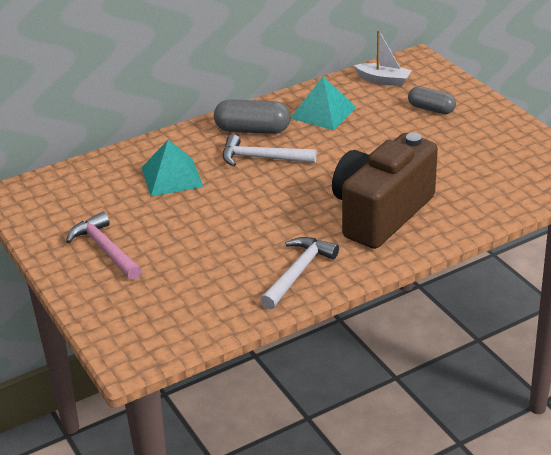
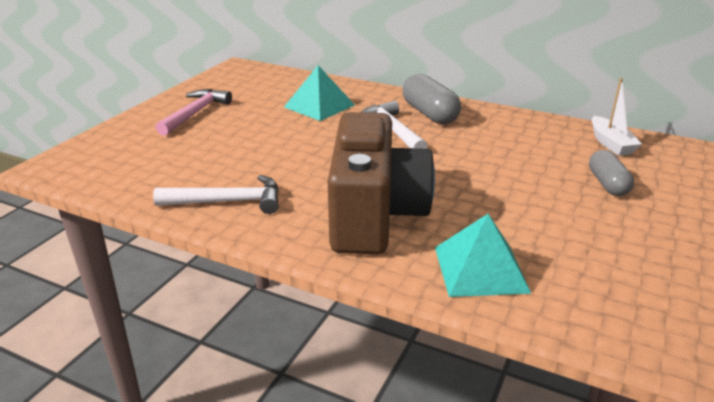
camera: 55 degrees right, 5 degrees down
turquoise pyramid [290,77,356,130] -> turquoise pyramid moved to [435,214,532,297]
brown camera [332,133,438,249] -> brown camera turned 90 degrees clockwise [328,112,435,254]

